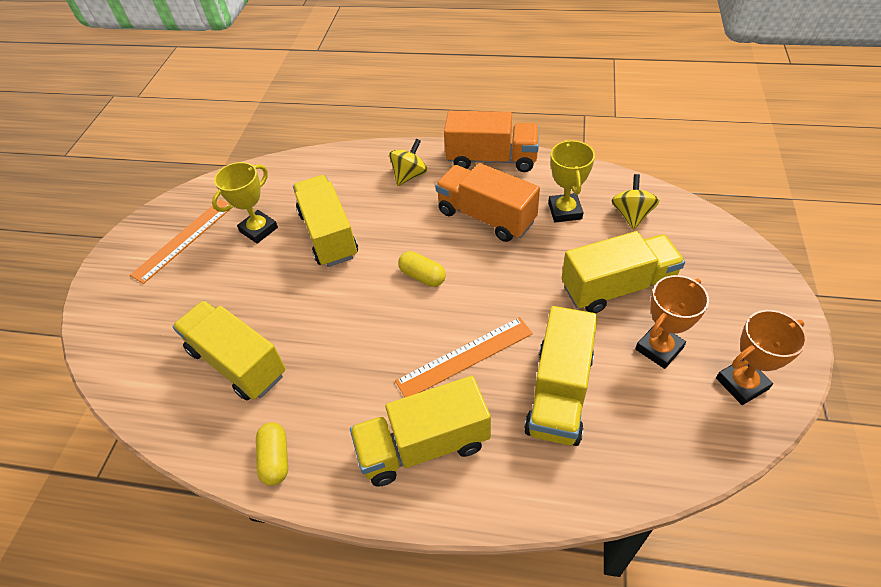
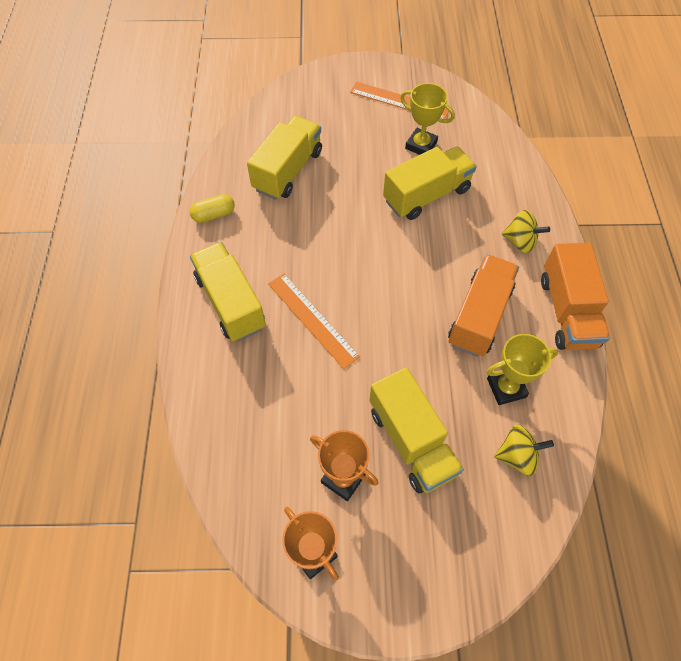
camera: 75 degrees right, 10 degrees up
yellow capsule [398,251,446,287] -> none
yellow truck [524,306,598,446] -> none

